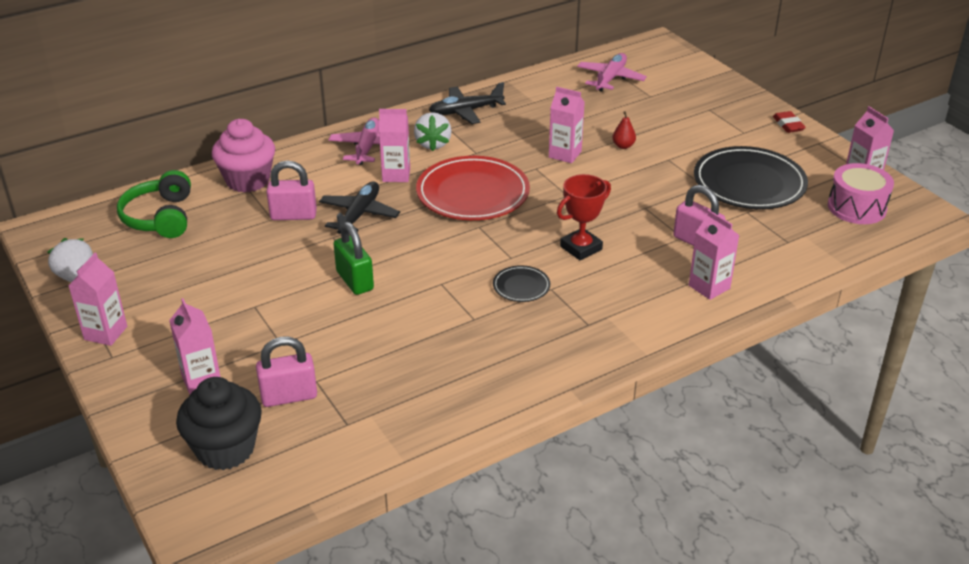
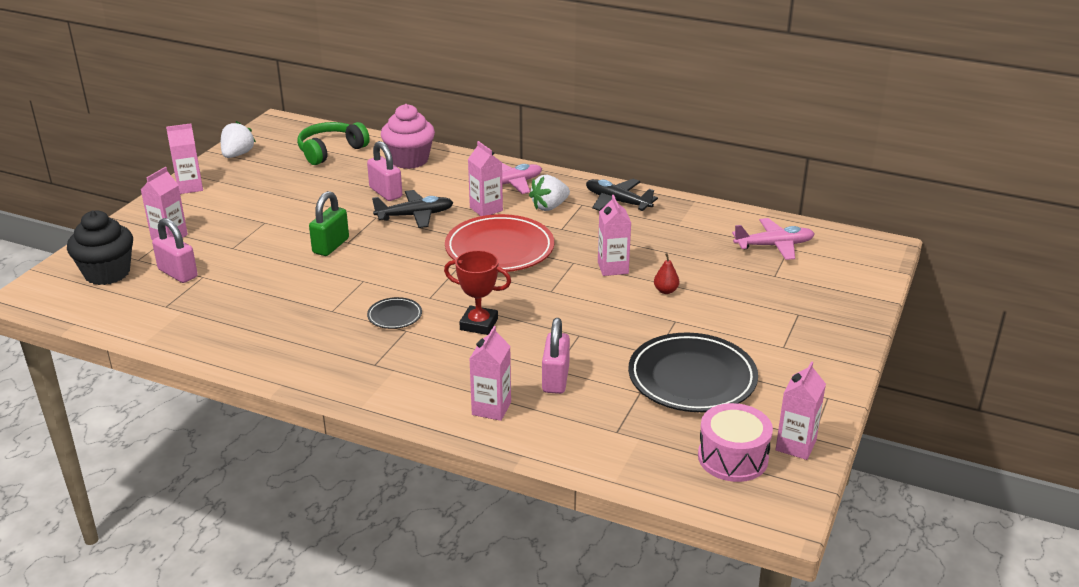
camera: 55 degrees right, 5 degrees down
red eraser [773,111,806,133] -> none

